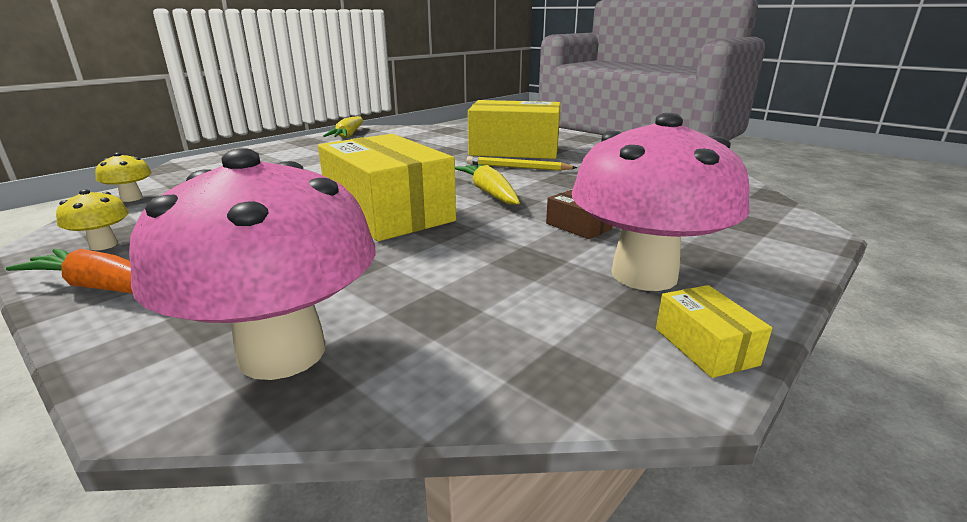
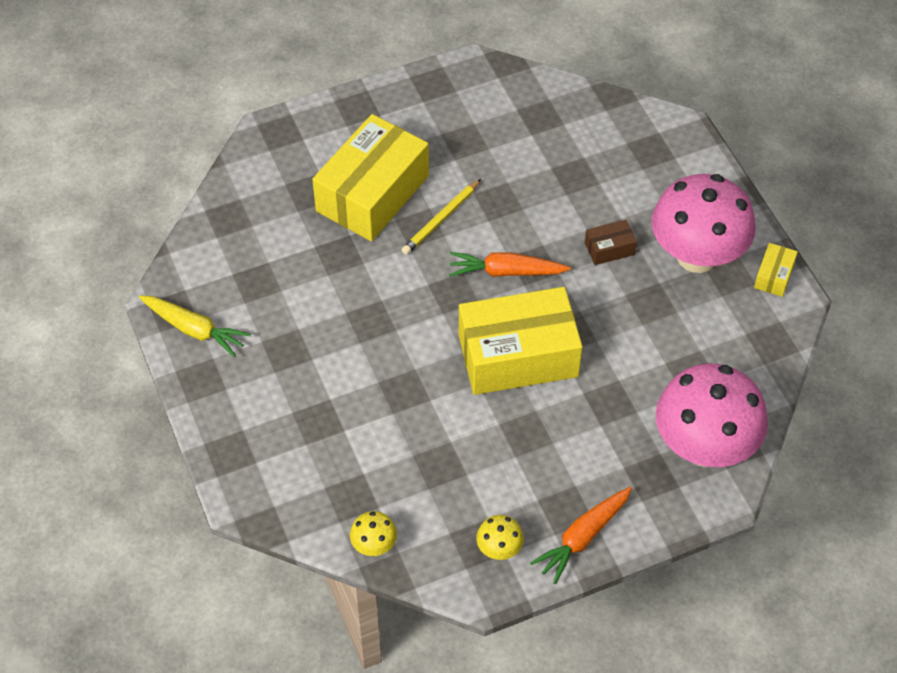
camera: 65 degrees left, 30 degrees up
yellow carrot [455,164,520,205] -> orange carrot [449,252,571,277]
yellow box [656,285,772,378] -> yellow box turned 75 degrees counterclockwise [754,243,798,297]

